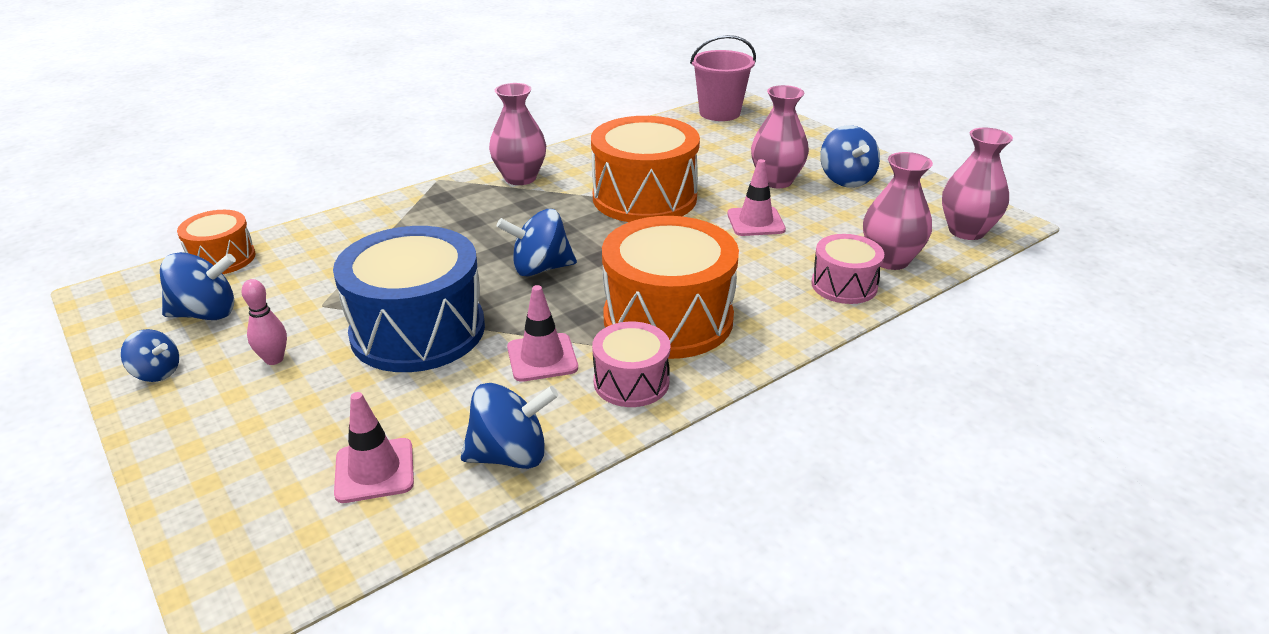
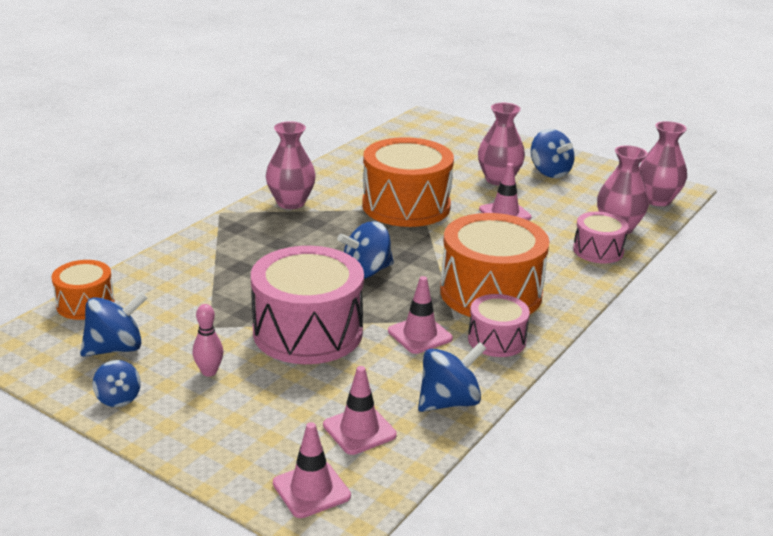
camera: 20 degrees left, 5 degrees down
blue spinning top [121,329,179,382] -> blue spinning top turned 60 degrees clockwise [93,360,141,407]
blue drum [333,226,485,372] -> pink drum [251,246,364,364]
pink bucket [690,35,756,121] -> none
none -> pink traffic cone [273,422,351,518]

